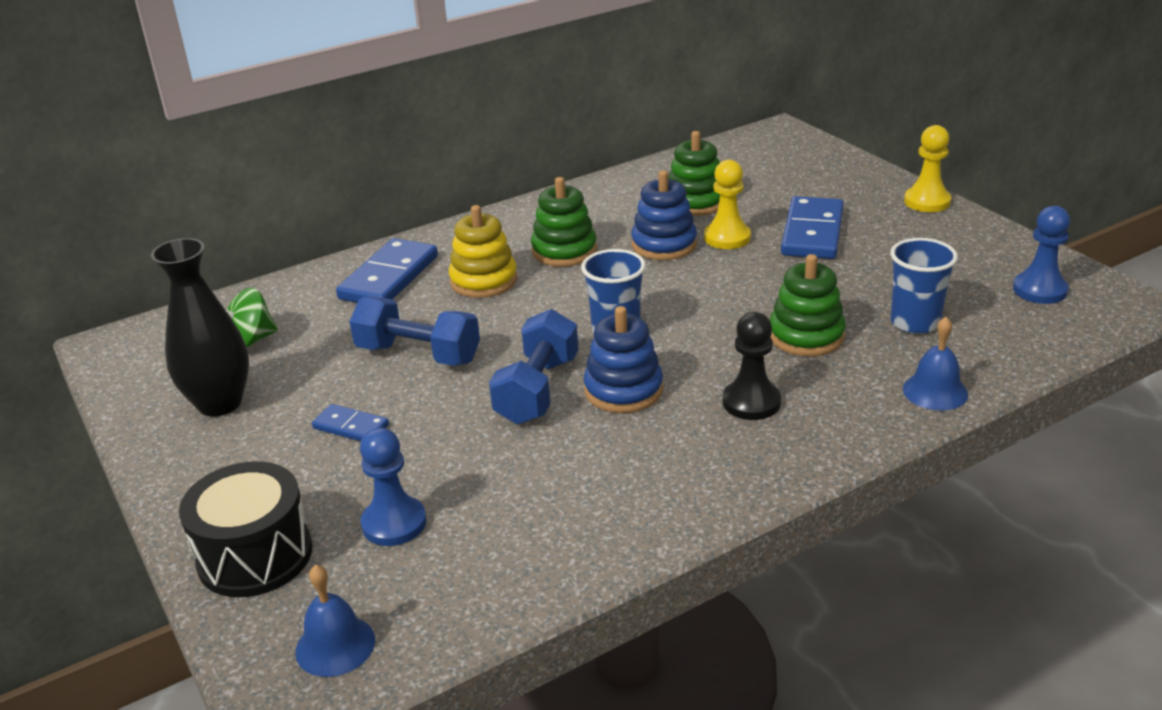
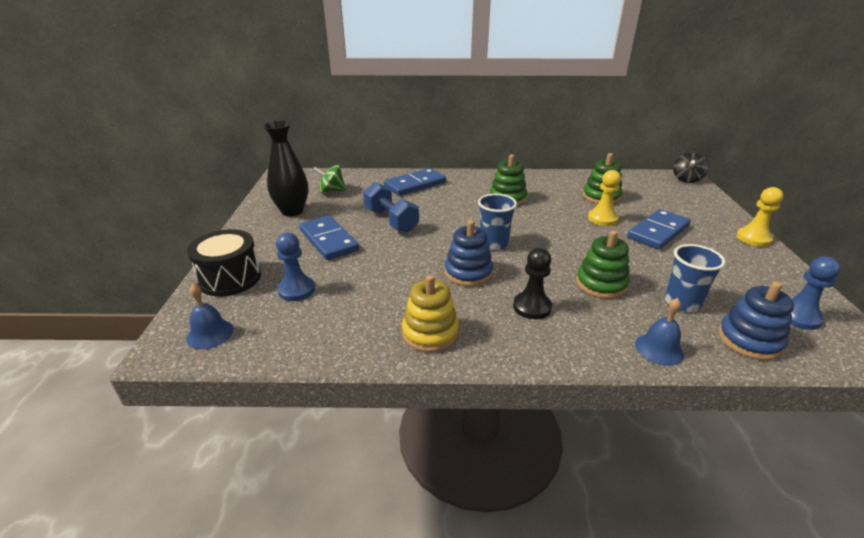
camera: 30 degrees right, 0 degrees up
blue domino [312,404,389,441] -> blue domino [299,215,359,260], size x1.88
yellow stacking toy [448,205,517,298] -> yellow stacking toy moved to [402,275,459,353]
blue dumbbell [489,309,579,424] -> none
blue stacking toy [631,170,697,260] -> blue stacking toy moved to [718,282,794,360]
none -> black spinning top [673,152,709,183]

